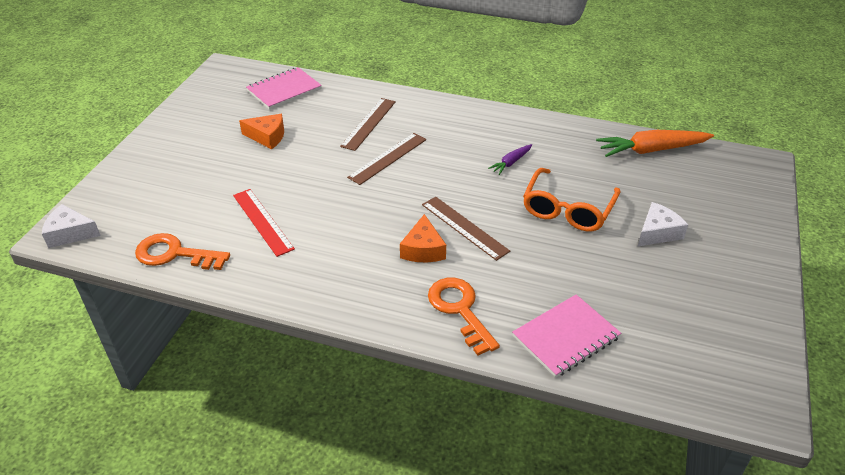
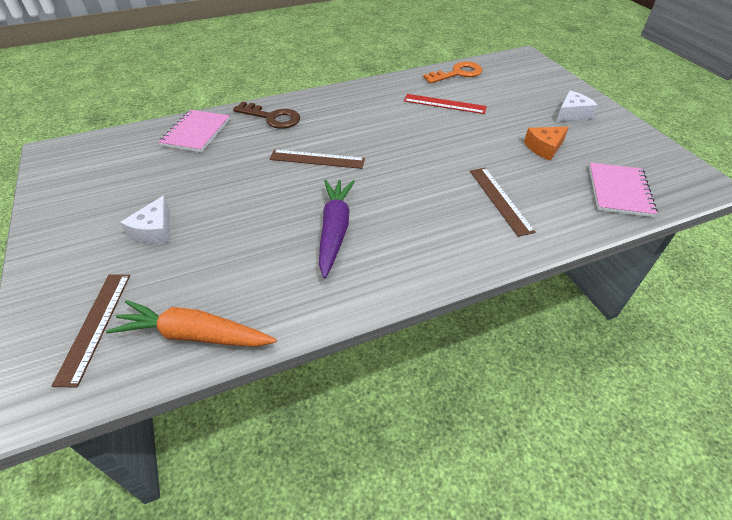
camera: 140 degrees right, 5 degrees up
white cheese [42,204,101,248] -> white cheese moved to [556,91,598,121]
brown ruler [347,133,426,185] -> brown ruler moved to [52,274,130,388]
orange cheese [400,214,446,262] -> none
orange key [428,278,500,355] -> brown key [233,102,300,129]
purple carrot [488,144,532,175] -> purple carrot [319,179,355,278], size x1.99
orange glasses [523,168,620,232] -> none
orange carrot [596,130,714,157] -> orange carrot turned 120 degrees counterclockwise [106,300,277,347]

